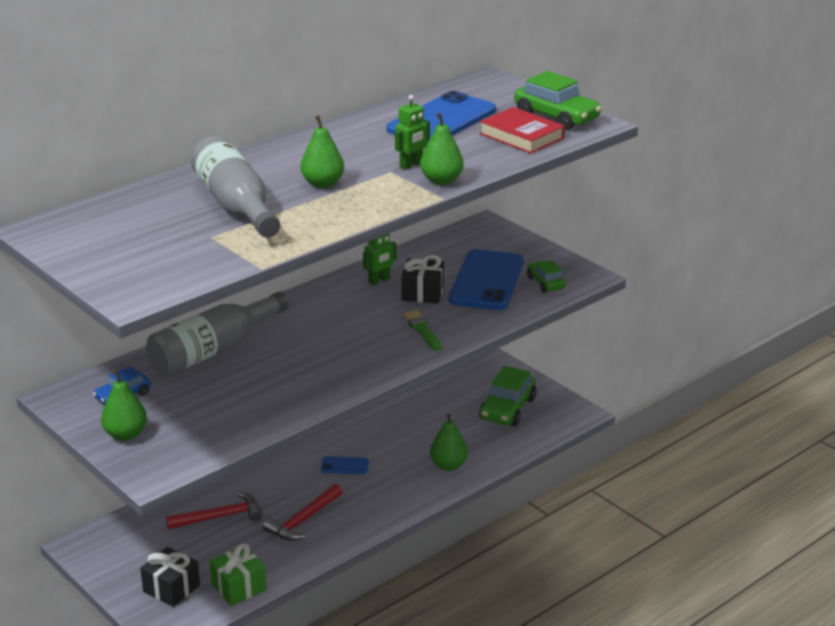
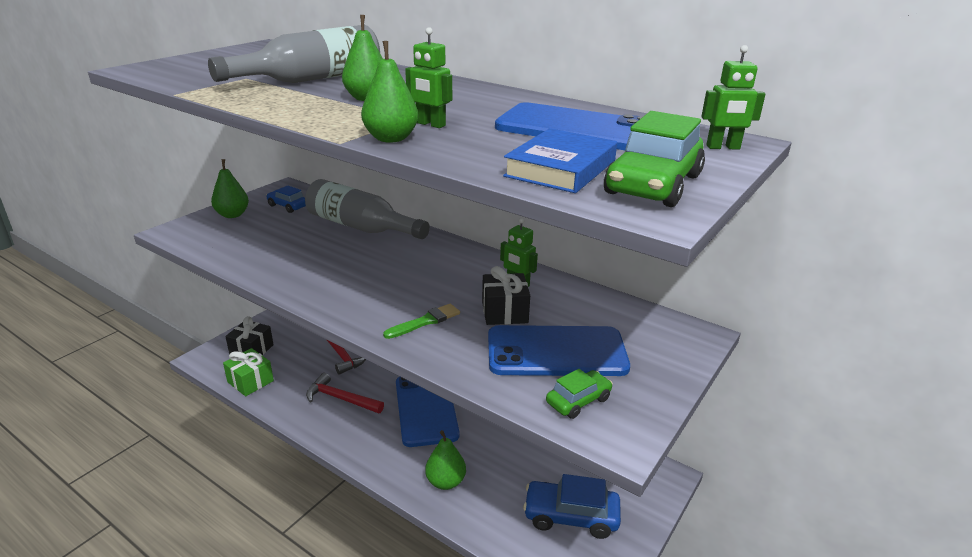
camera: 75 degrees right, 0 degrees up
blue phone [321,456,369,474] -> blue phone [396,377,459,447], size x2.33
green car [479,366,536,426] -> blue car [523,474,621,539]
red book [480,107,565,154] -> blue book [503,128,617,193]
none -> green robot [701,45,766,149]

